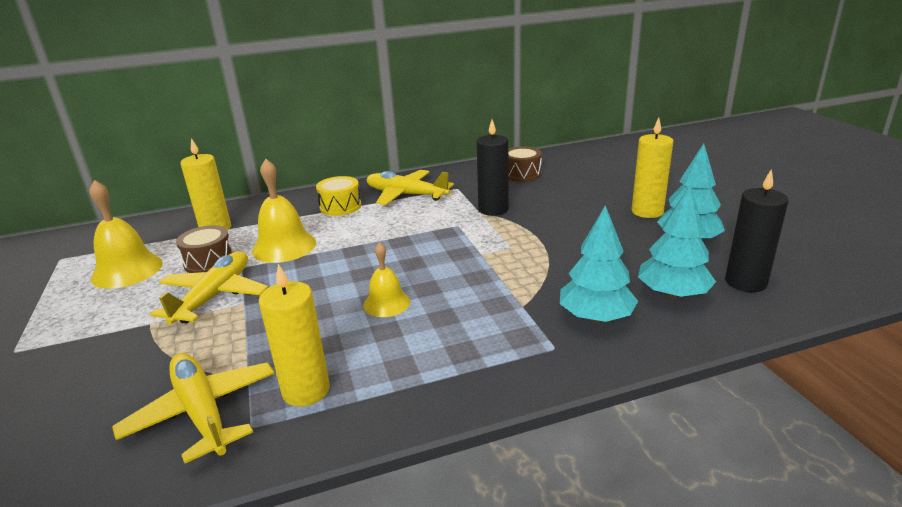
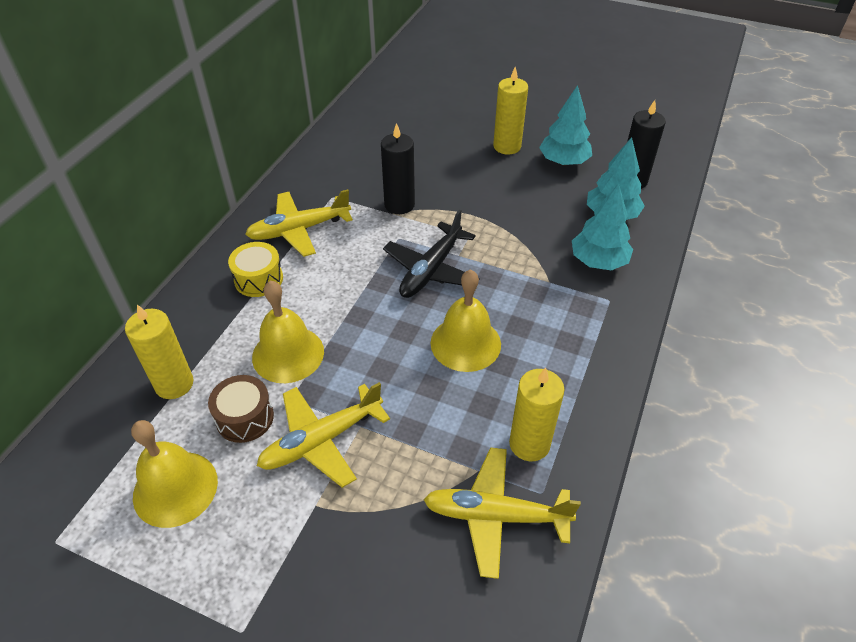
camera: 50 degrees left, 20 degrees up
yellow plane [150,251,268,325] -> yellow plane turned 90 degrees counterclockwise [257,382,390,488]
yellow bell [363,242,410,317] -> yellow bell [430,269,501,372], size x1.60
brown drum [508,146,542,182] -> none
none -> black plane [383,210,480,298]

